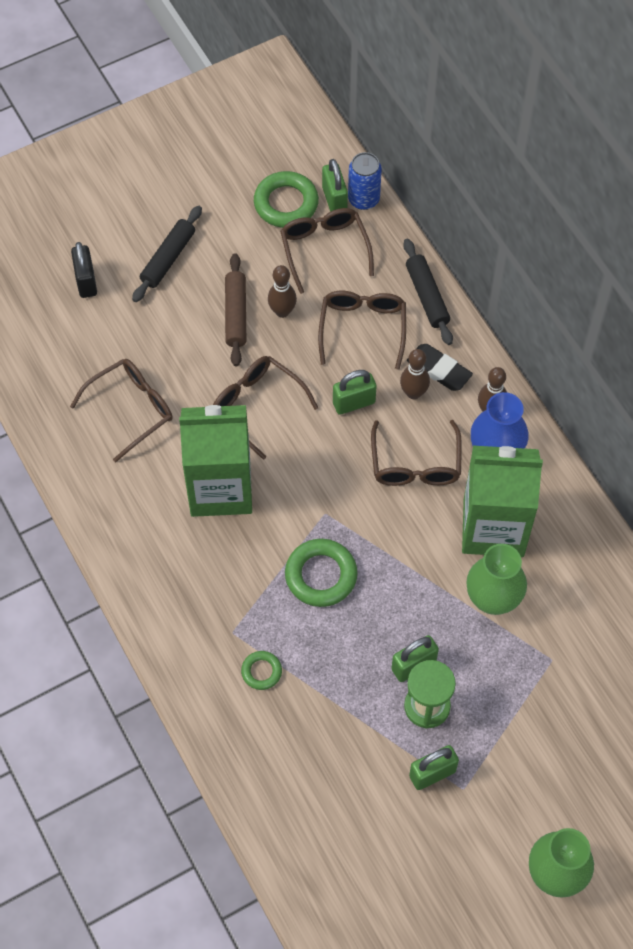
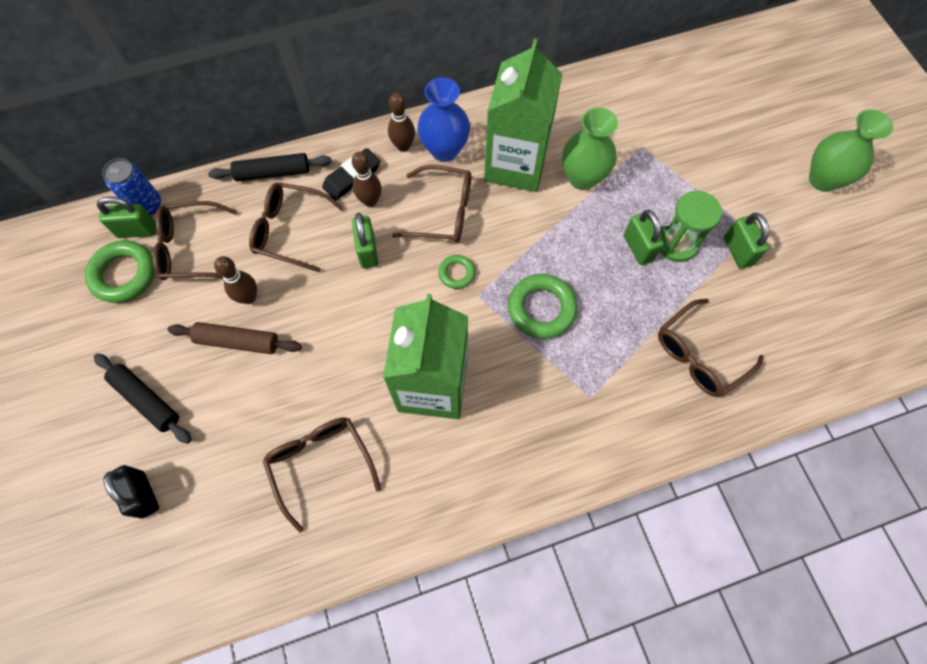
camera: 80 degrees left, 5 degrees up
black padlock [71,242,97,298] -> black padlock turned 60 degrees clockwise [103,465,159,519]
brown glasses [213,356,319,460] -> brown glasses moved to [658,299,764,397]
green ring [241,651,282,690] -> green ring moved to [438,255,475,289]

